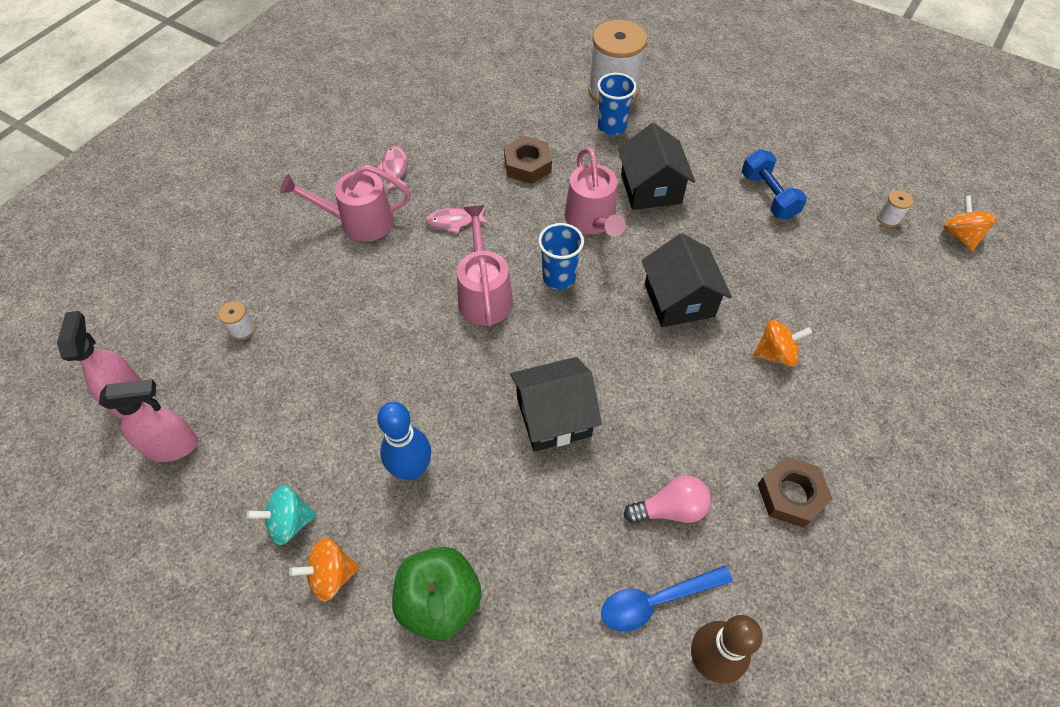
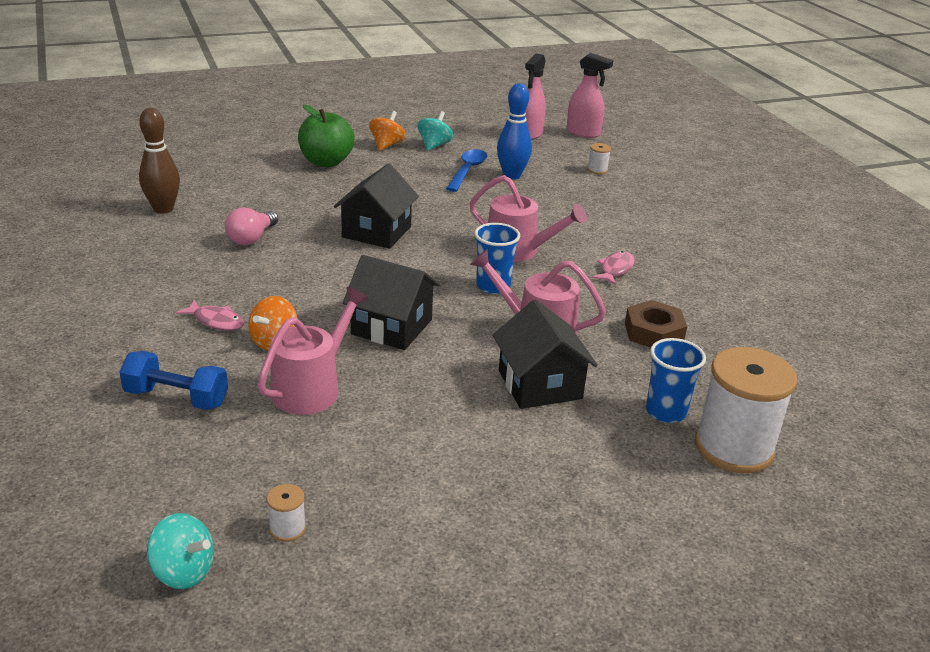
camera: 125 degrees right, 25 degrees down
pink watering can [280,165,411,241] -> pink watering can moved to [257,287,369,415]
blue bowling pin [377,402,431,480] -> blue bowling pin moved to [497,83,532,180]
pink fish [378,146,409,190] -> pink fish moved to [175,300,245,331]
blue spoon [601,566,733,632] -> blue spoon moved to [446,149,487,192]
black house [618,123,695,210] -> black house turned 45 degrees clockwise [493,300,598,409]
blue dumbbell [742,149,807,220] -> blue dumbbell moved to [119,351,228,410]
brown nut [758,456,833,528] -> none
orange spinning top [943,195,997,251] -> turquoise spinning top [147,513,214,589]

